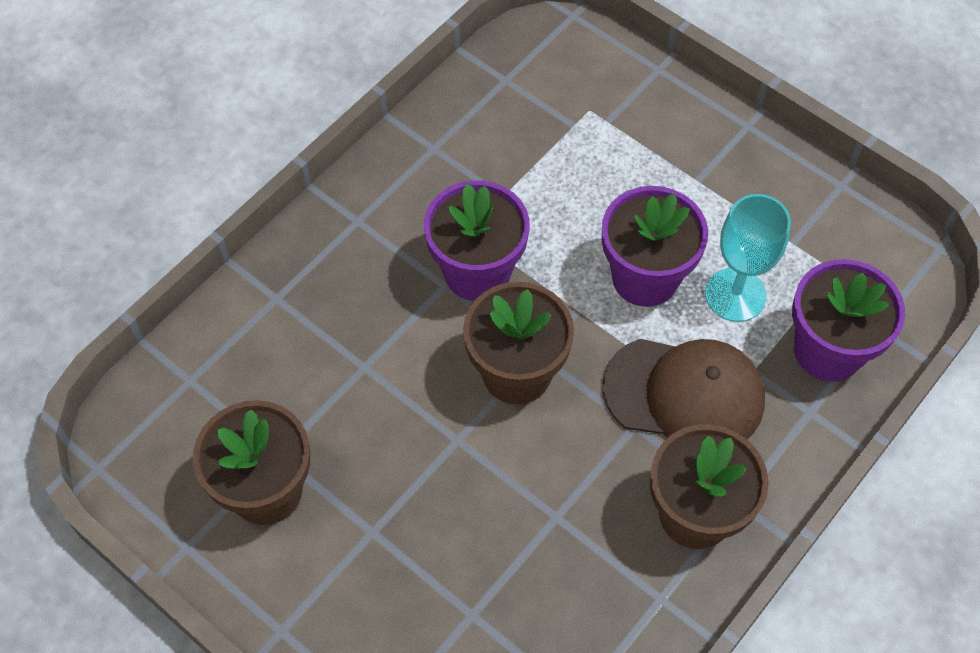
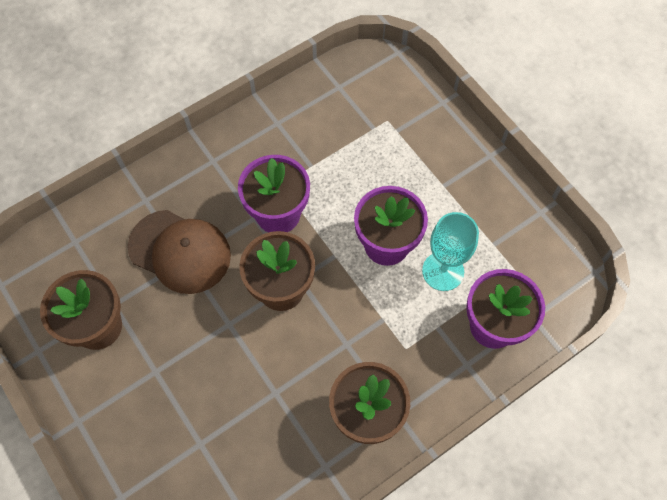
camera: 15 degrees right, 5 degrees up
brown cap [603,339,765,439] -> brown cap moved to [128,210,231,294]

